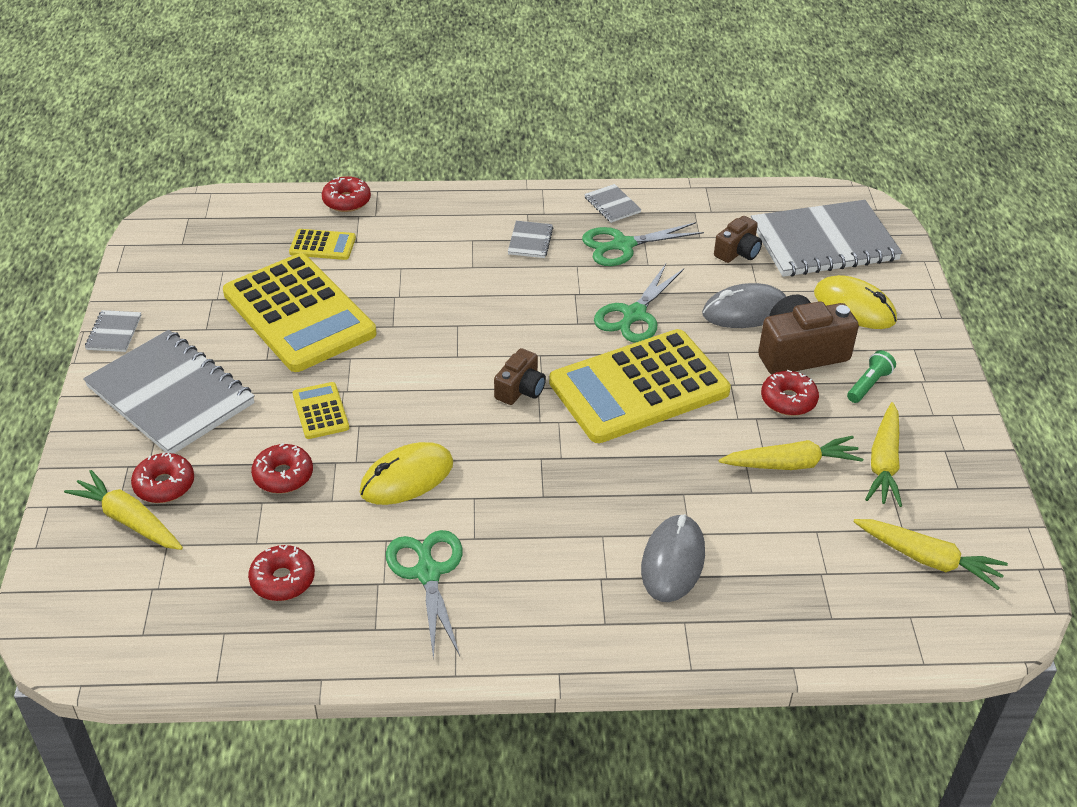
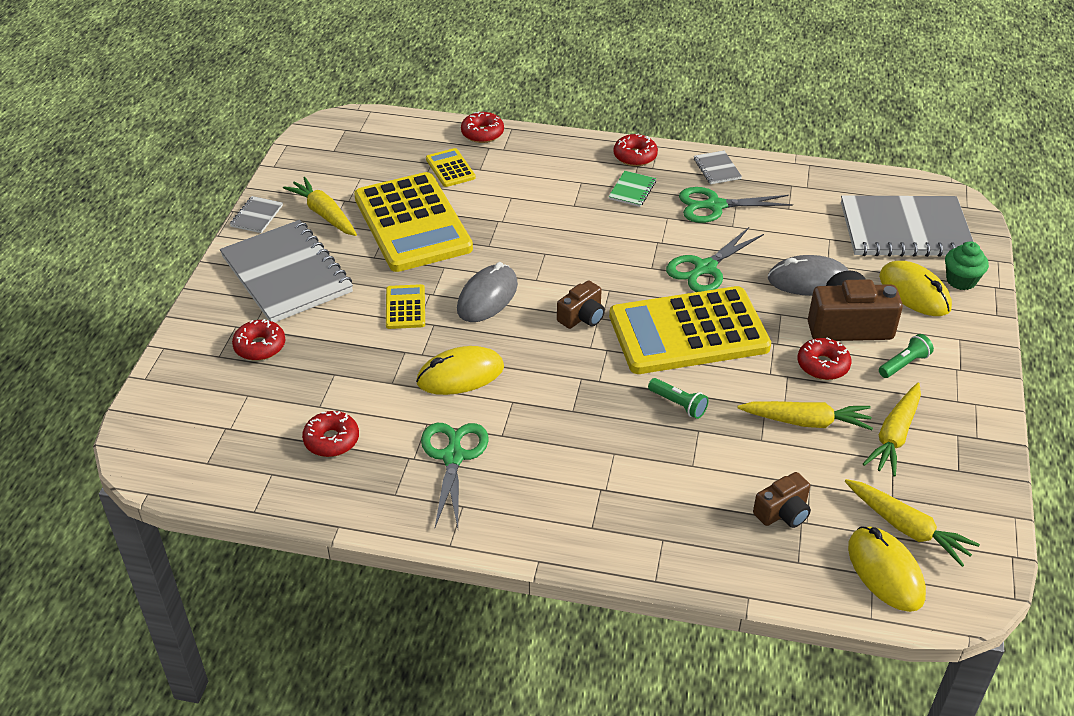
camera: 15 degrees right, 0 degrees up
yellow carrot [64,470,183,550] -> yellow carrot moved to [283,177,357,236]
red donut [251,443,313,494] -> red donut moved to [613,133,658,166]
yellow calculator [289,229,356,260] -> yellow calculator turned 135 degrees counterclockwise [426,148,476,187]
grey notebook [508,221,553,258] -> green notebook [608,171,656,207]
grey mouse [641,514,705,602] -> grey mouse moved to [457,262,518,322]
brown camera [714,216,762,263] -> brown camera moved to [753,472,811,528]
none -> green flashlight [648,378,709,419]
none -> yellow mouse [848,526,926,612]
none -> green cupcake [945,241,989,290]

